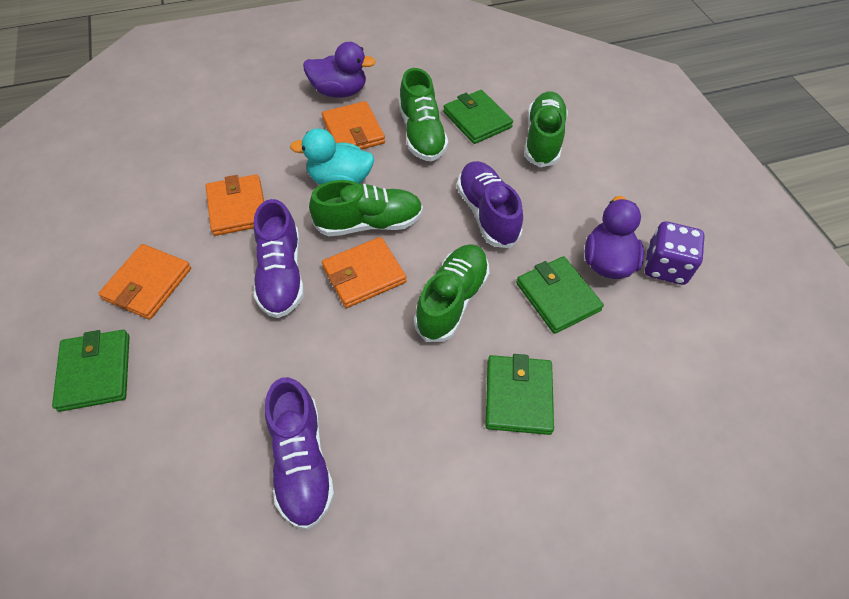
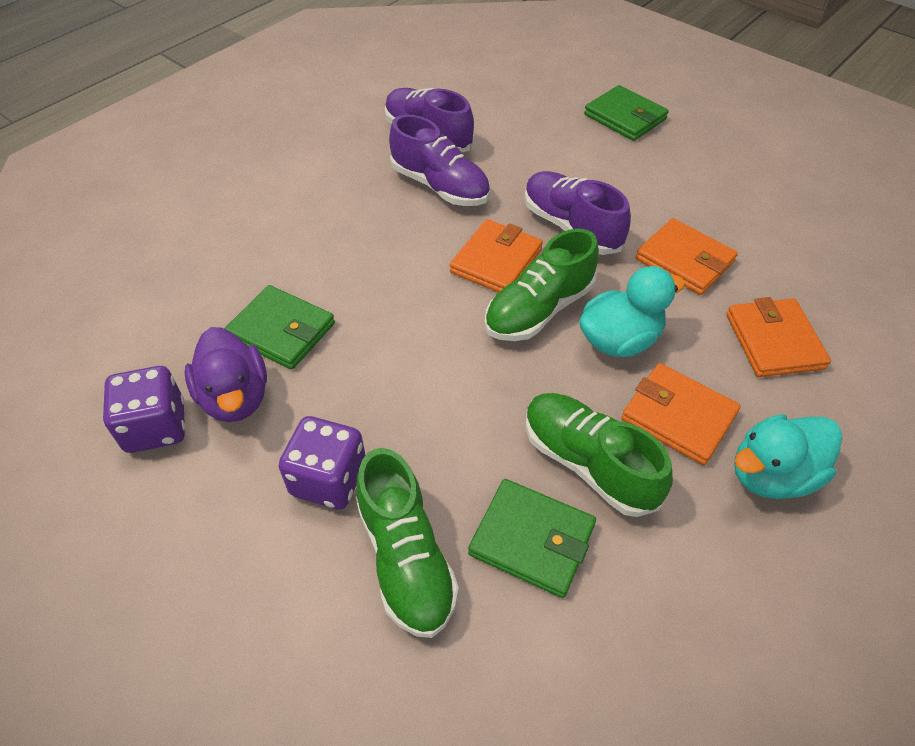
camera: 150 degrees right, 5 degrees down
orange wallet [98,244,191,320] -> orange wallet moved to [726,297,831,377]
purple duck [303,42,376,97] -> turquoise duck [734,414,842,499]
green shoe [414,244,489,342] -> none
purple shoe [457,161,523,248] -> purple shoe moved to [389,114,490,206]
green wallet [485,354,554,435] -> none
none -> purple dice [279,416,366,509]

